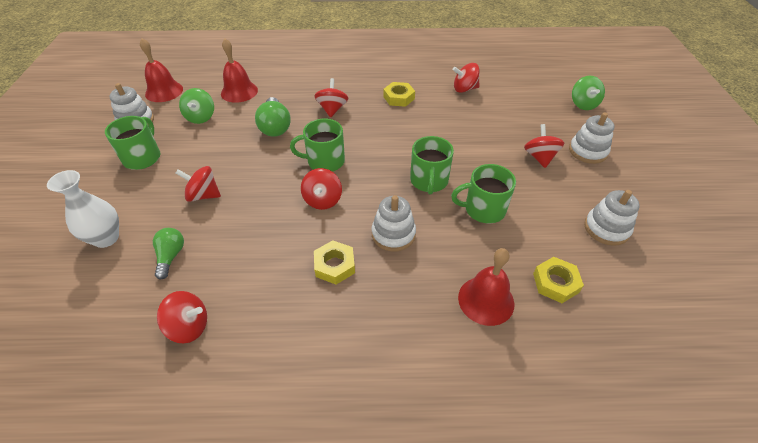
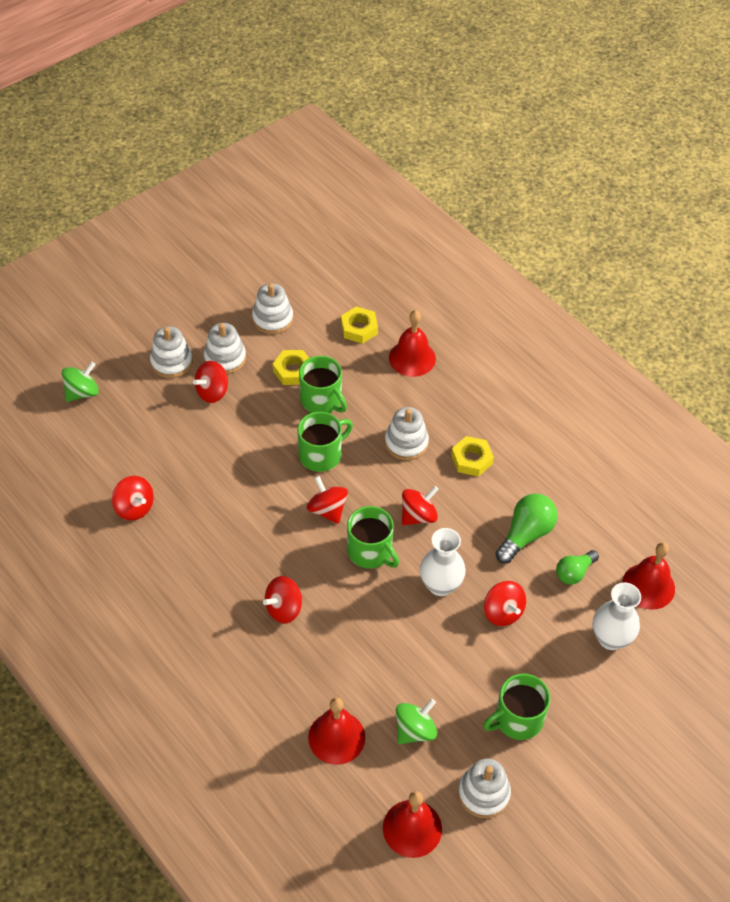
camera: 130 degrees left, 5 degrees up
red spinning top [157,291,207,344] -> red spinning top moved to [307,476,348,524]
green light bulb [255,97,291,137] -> green light bulb moved to [495,494,558,563]
yellow nut [383,82,415,107] -> yellow nut moved to [273,350,309,385]
none -> white stacking toy [204,323,246,374]
none -> white vase [420,528,466,596]
none -> red bell [622,542,675,610]

